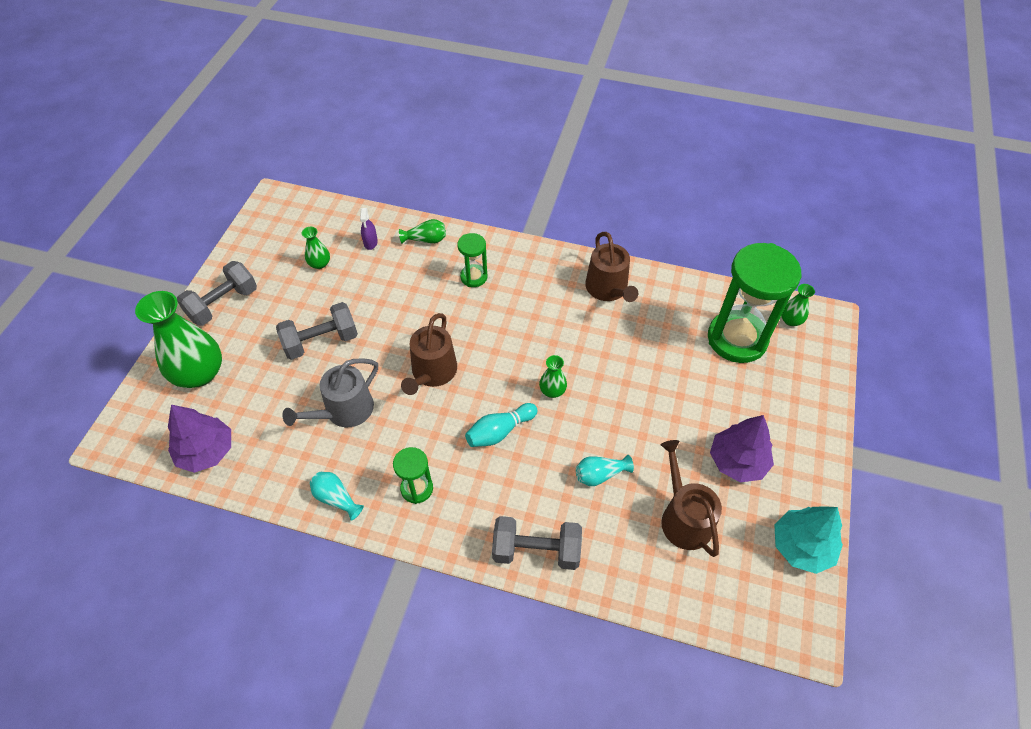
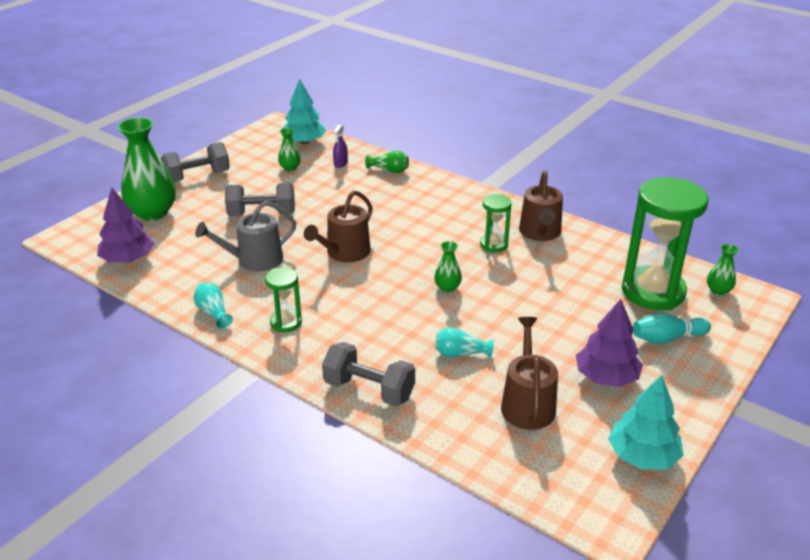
camera: 20 degrees right, 20 degrees down
green hourglass [457,233,487,287] -> green hourglass moved to [480,194,512,252]
turquoise bowling pin [465,403,538,447] -> turquoise bowling pin moved to [633,313,711,344]
none -> turquoise tree [282,79,326,145]

